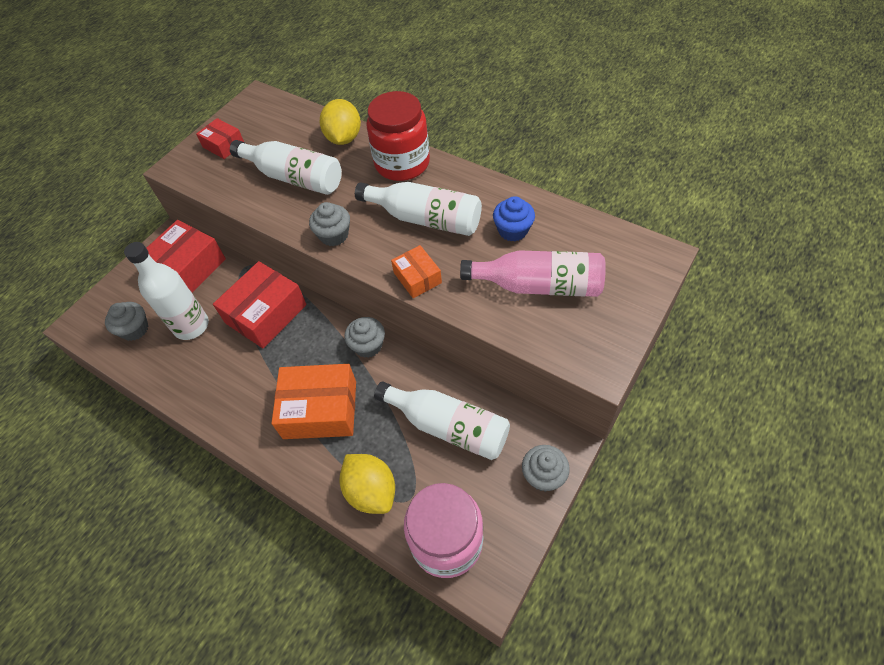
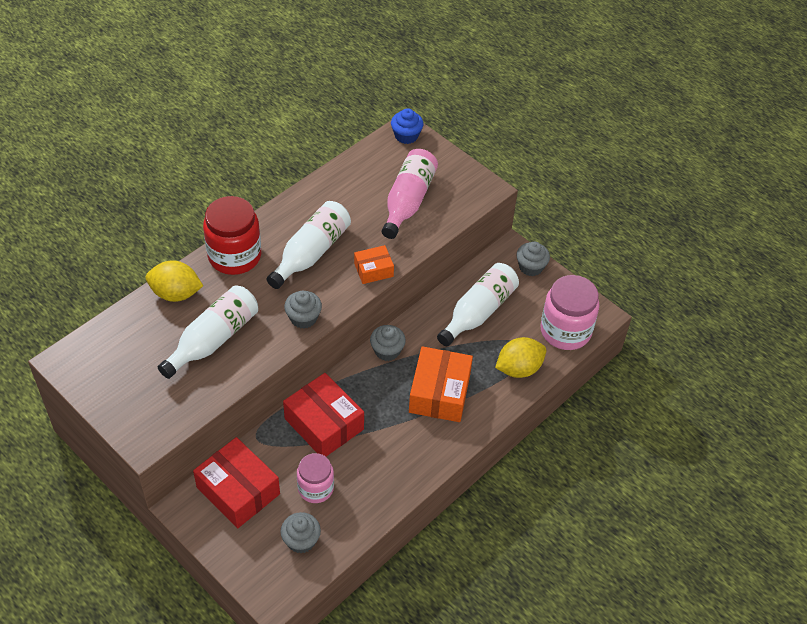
camera: 85 degrees left, 5 degrees down
white bottle [124,242,209,340] -> pink jar [297,453,334,503]
red box [196,118,244,159] -> none
blue cupcake [493,196,535,241] -> blue cupcake moved to [391,108,423,144]

